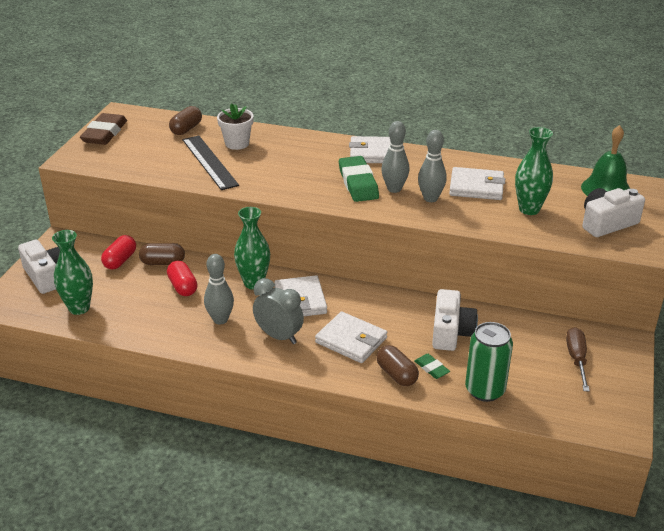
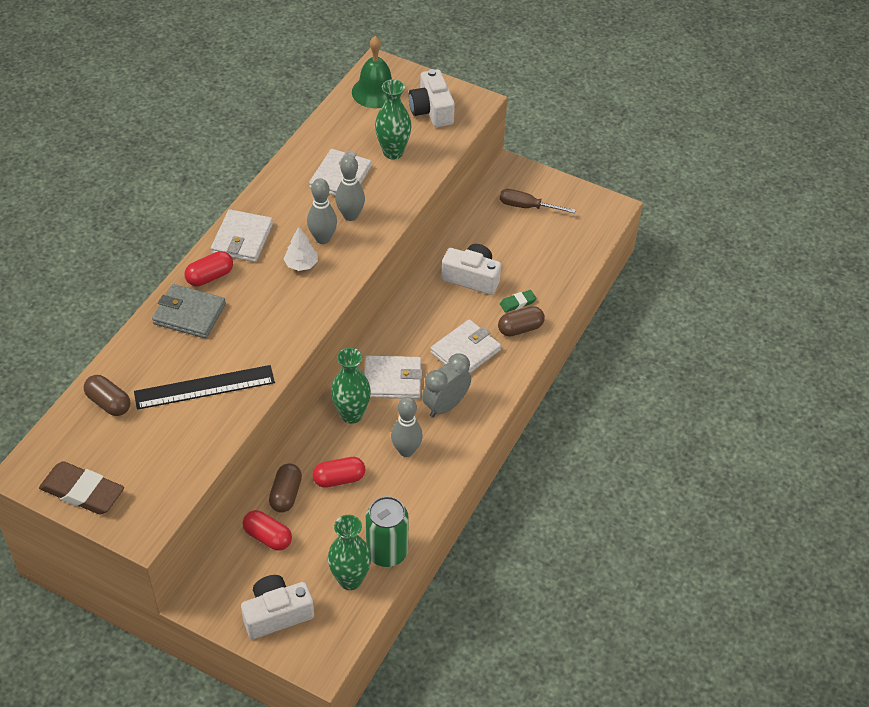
camera: 80 degrees left, 15 degrees up
white flower pot [217,103,254,150] -> none
green eraser [339,156,379,202] -> white tree [284,227,318,271]
green can [465,322,513,402] -> green can moved to [366,496,409,567]
none -> grey wallet [152,284,226,339]
none -> red capsule [185,251,233,286]

